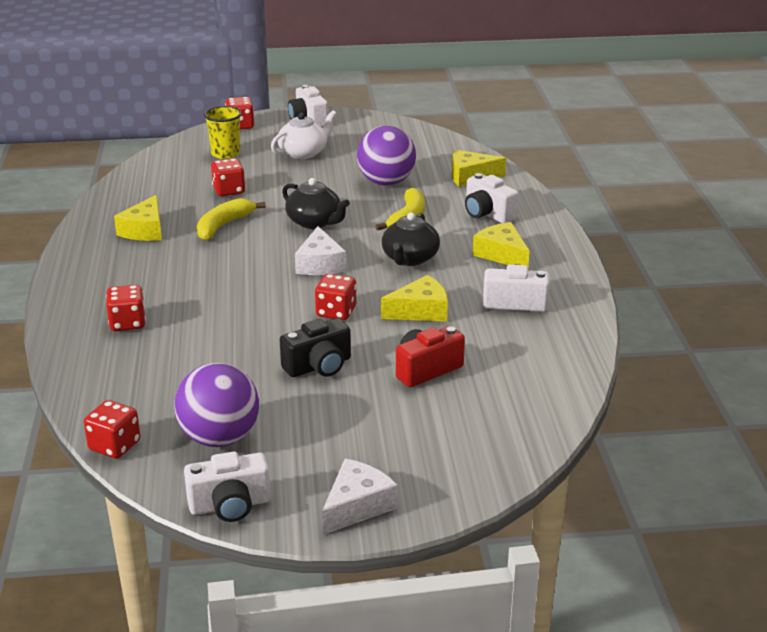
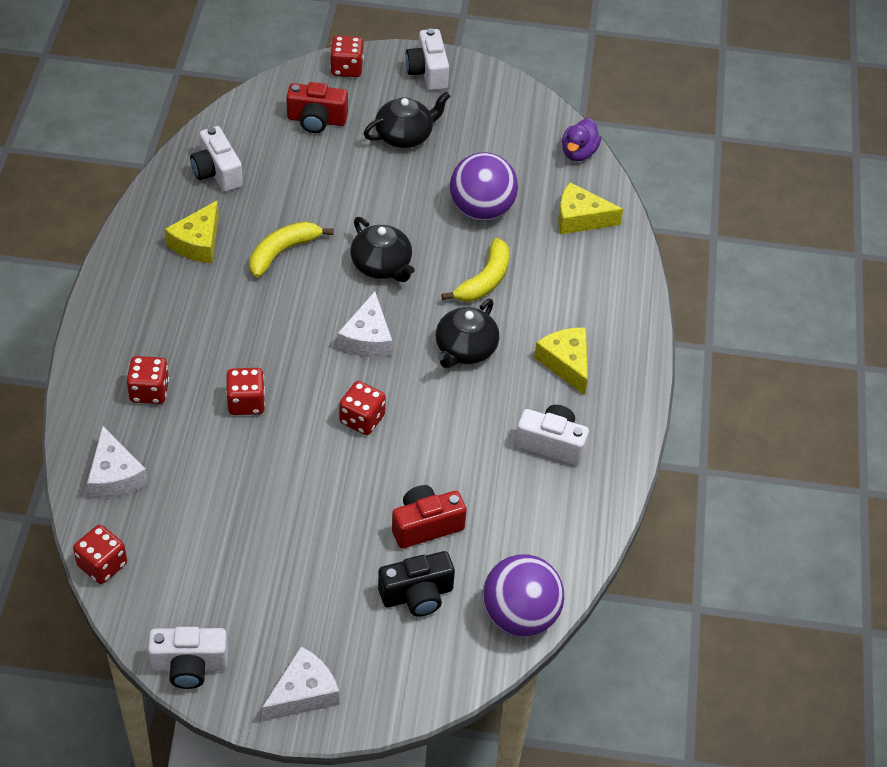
camera: 10 degrees right, 20 degrees up
purple ball [174,363,259,447] -> purple ball moved to [482,554,564,636]
yellow cup [204,106,242,159] -> red camera [286,82,348,133]
red dice [211,158,245,196] -> red dice moved to [226,368,265,415]
white teapot [271,110,337,159] -> black teapot [364,91,450,148]
black camera [280,318,351,377] -> black camera moved to [378,551,455,616]
yellow cheese [381,275,448,322] -> none
white camera [465,173,519,223] -> white camera moved to [190,126,243,192]
none -> white cheese [87,426,148,499]
none -> purple duck [562,118,601,161]

